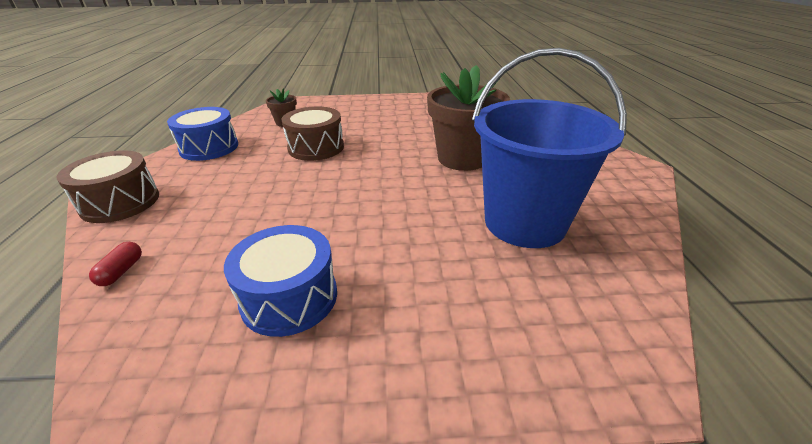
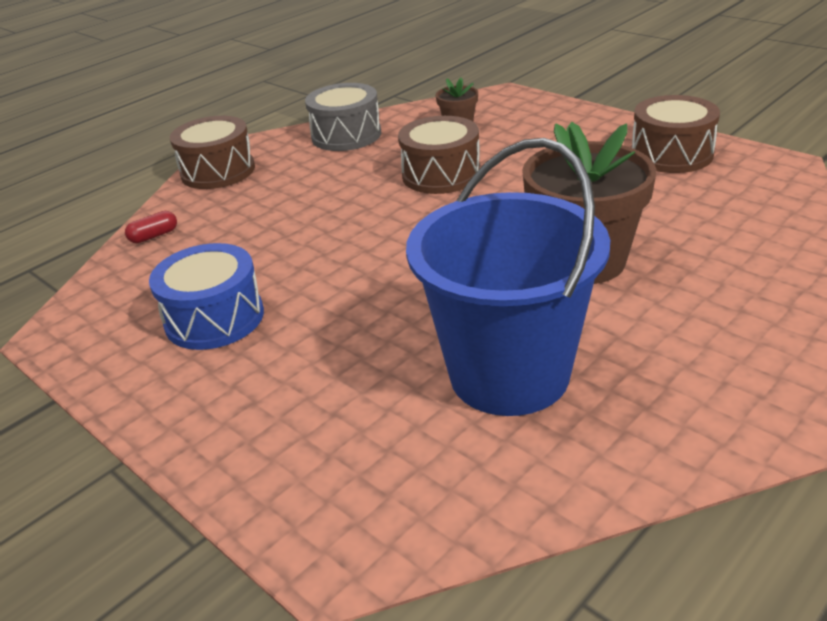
camera: 50 degrees right, 0 degrees up
blue drum [167,107,238,161] -> grey drum [305,83,381,151]
none -> brown drum [632,95,720,173]

